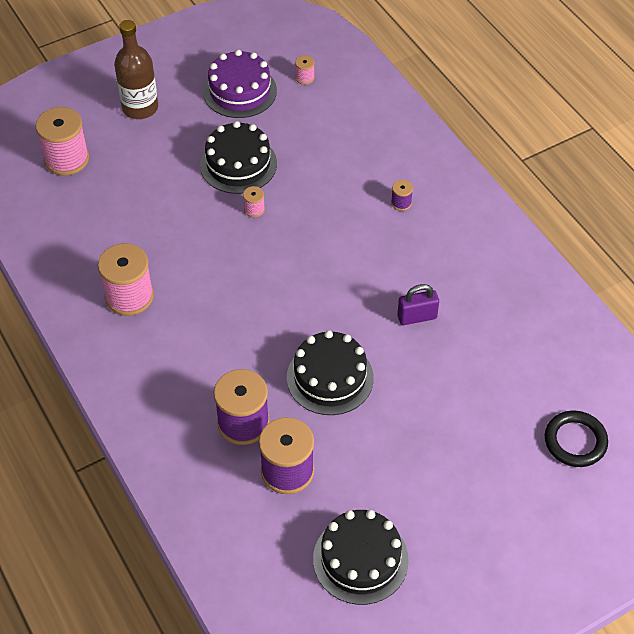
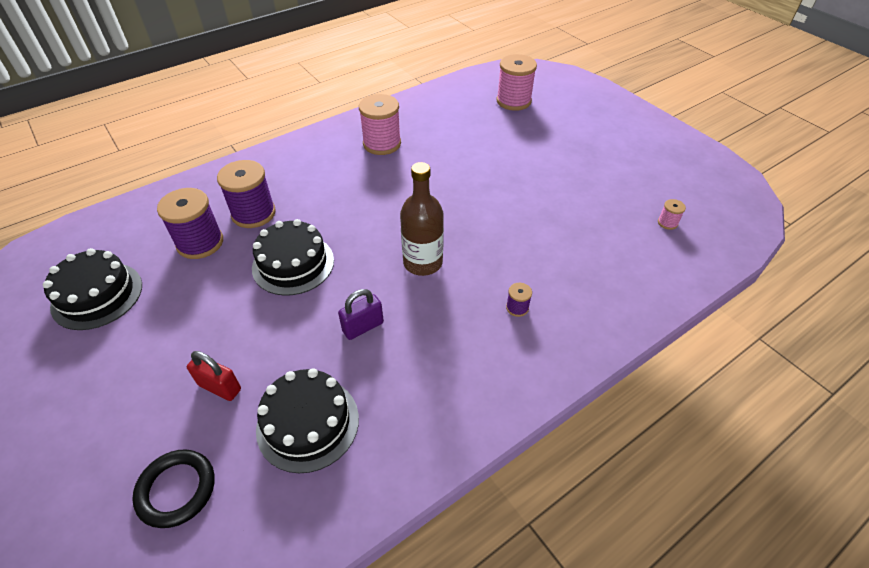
camera: 85 degrees right, 5 degrees down
brown bottle [114,20,158,119] -> brown bottle moved to [400,162,444,276]
black cake [200,121,277,194] -> black cake moved to [256,368,359,473]
purple cake [203,50,277,118] -> none
pink spool [243,186,265,217] -> none
purple padlock [397,284,439,325] -> purple padlock turned 75 degrees clockwise [338,289,384,340]
none -> red padlock [187,351,241,401]

